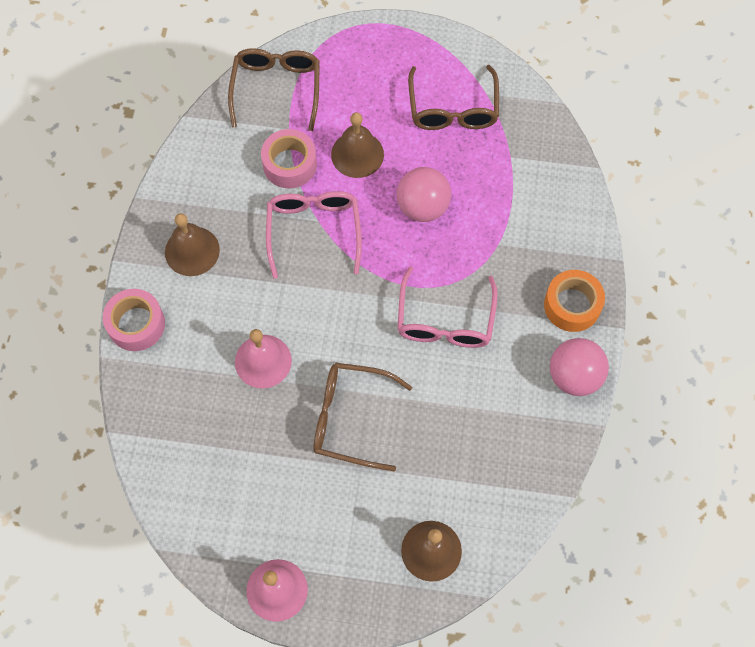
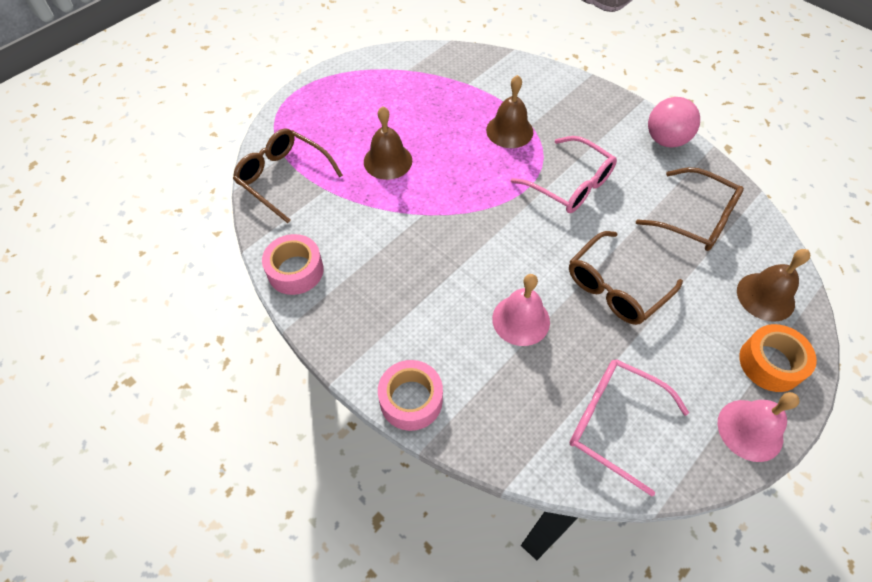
camera: 55 degrees left, 10 degrees down
brown bell [165,213,220,276] -> brown bell moved to [486,75,533,148]
pink tape [261,129,317,189] -> pink tape moved to [262,234,324,295]
pink glasses [266,191,362,279] -> pink glasses moved to [569,359,689,496]
pink ball [396,167,451,222] -> none
brown glasses [408,65,499,130] -> brown glasses moved to [636,167,744,251]
orange tape [544,270,605,332] -> orange tape moved to [739,324,817,392]

